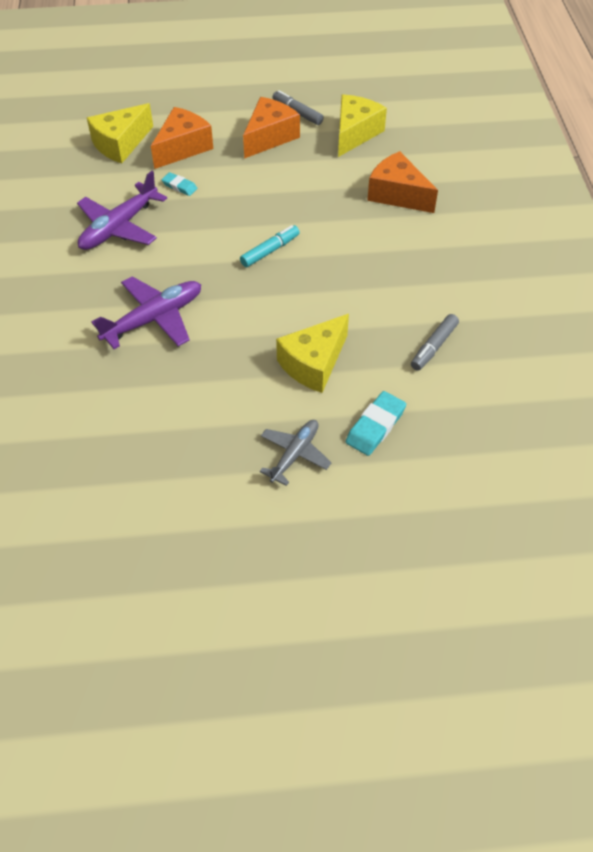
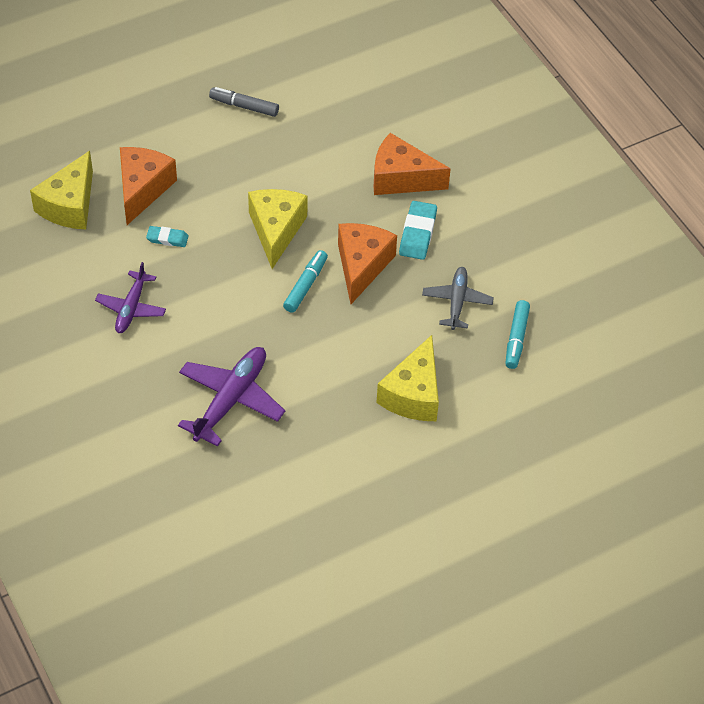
camera: 25 degrees left, 0 degrees up
purple plane [77,171,167,250] -> purple plane [95,262,166,333], size x0.64
orange cheese [243,97,300,159] -> orange cheese moved to [338,223,397,304]
grey plane [260,420,332,486] -> grey plane moved to [422,267,494,330]
yellow cheese [338,95,387,157] -> yellow cheese moved to [248,189,307,269]
turquoise eraser [346,391,406,456] -> turquoise eraser moved to [399,201,437,260]
grey marker [411,314,459,371] -> turquoise marker [505,300,530,369]

